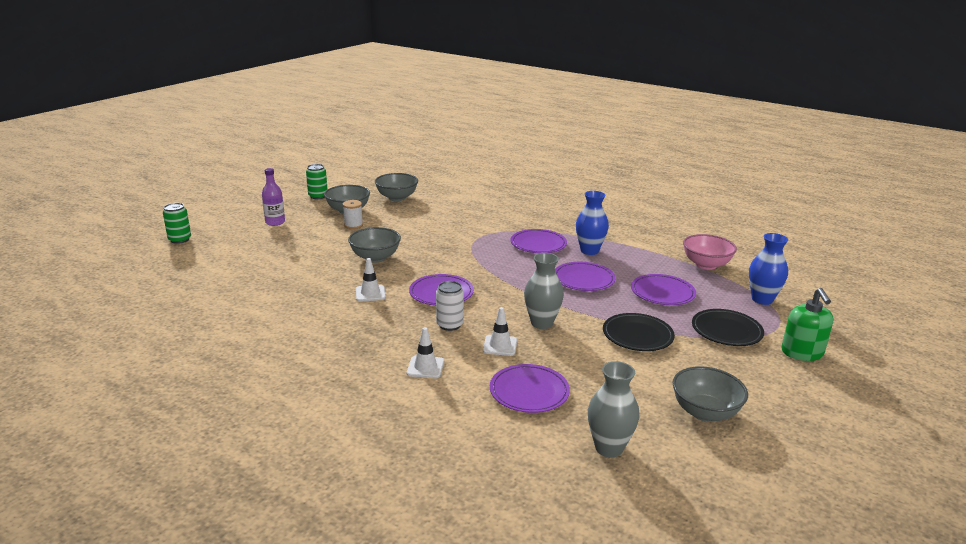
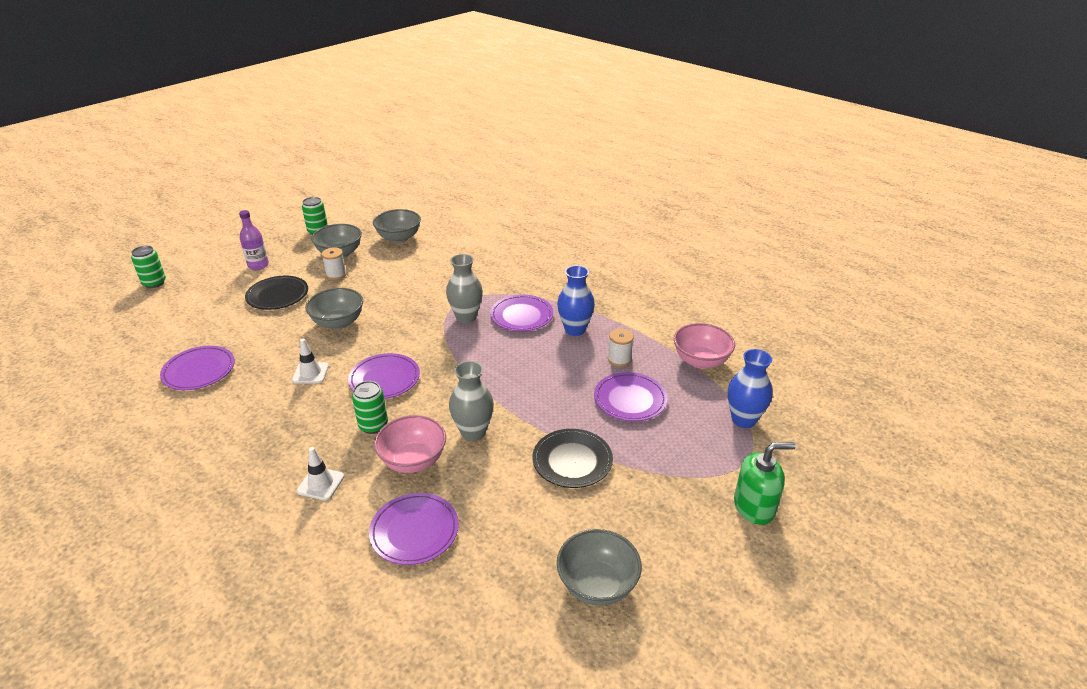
camera: 10 degrees right, 10 degrees up
white can [436,281,464,331] -> green can [352,381,388,434]
white traffic cone [483,307,517,356] -> pink bowl [374,415,446,473]
purple plate [555,262,616,291] -> purple plate moved to [160,346,235,390]
grey vase [588,361,639,458] -> grey vase moved to [446,254,483,323]
black plate [692,309,764,346] -> black plate moved to [245,276,308,310]
green soap dispenser [781,288,833,361] -> green soap dispenser turned 105 degrees counterclockwise [734,442,796,525]
none -> white spool [608,329,634,367]

